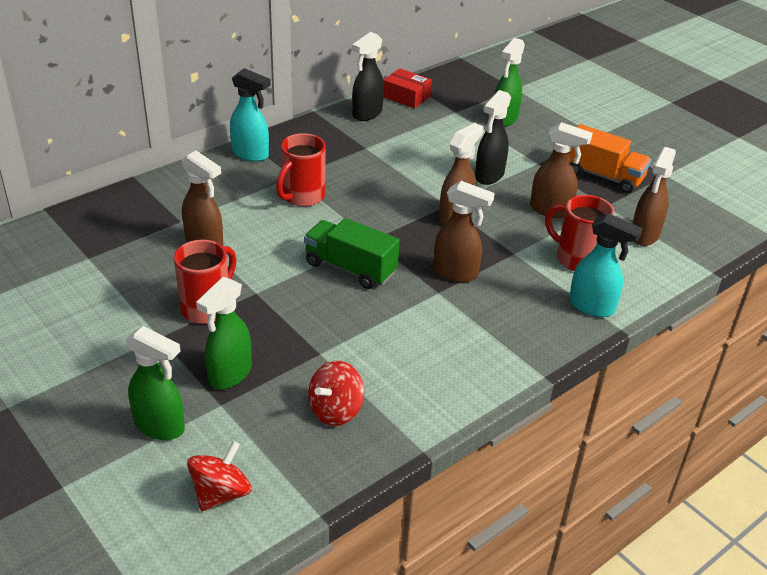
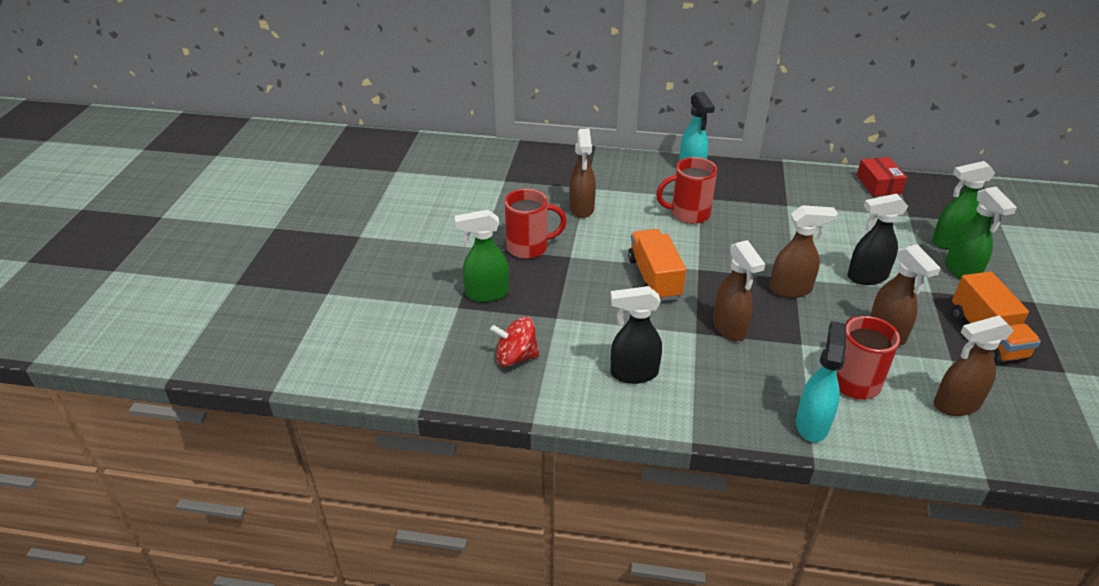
camera: 50 degrees right, 0 degrees up
green spray bottle [125,326,185,440] -> green spray bottle moved to [945,187,1017,279]
red spinning top [187,441,251,511] -> none
green truck [304,218,400,289] -> orange truck [628,229,686,301]
black spray bottle [352,32,384,121] -> black spray bottle moved to [610,286,662,384]
turquoise spray bottle [569,213,643,317] -> turquoise spray bottle turned 150 degrees counterclockwise [796,321,846,442]

